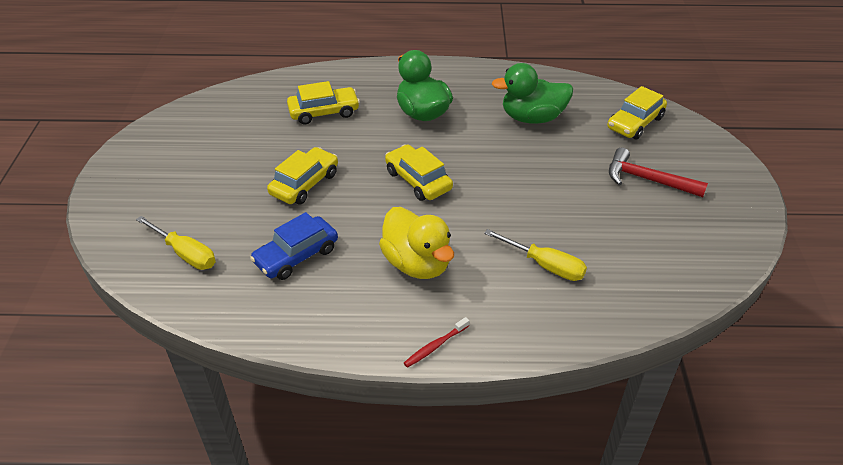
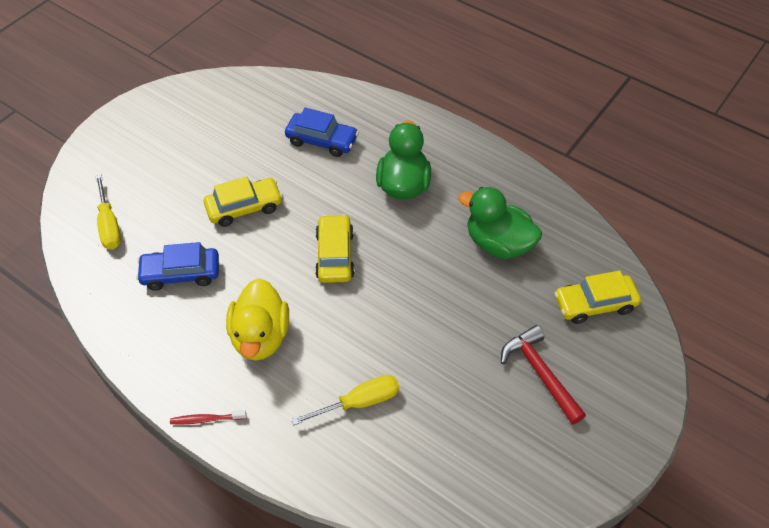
camera: 35 degrees right, 10 degrees up
yellow car [287,81,360,124] -> blue car [285,108,359,157]
yellow screwdriver [484,229,587,281] -> yellow screwdriver turned 90 degrees counterclockwise [291,375,399,425]

